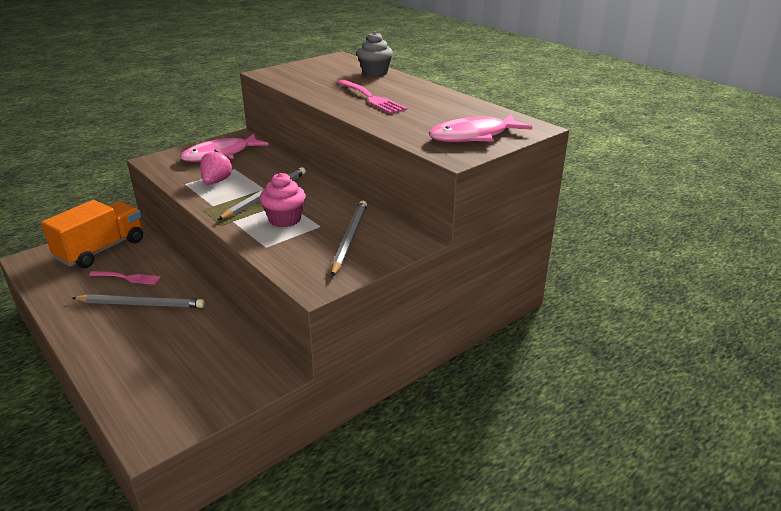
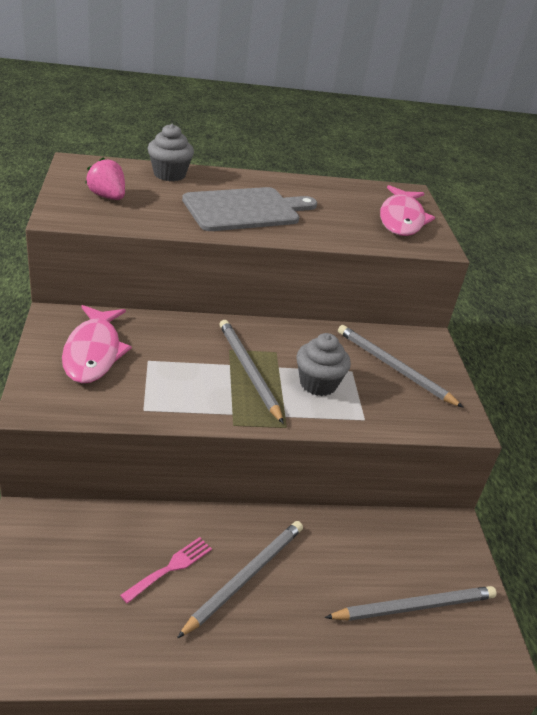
camera: 60 degrees left, 5 degrees up
orange truck [41,200,143,268] -> none
pink strawberry [200,150,233,185] -> pink strawberry moved to [85,157,125,200]
pink cupcake [260,173,306,227] -> grey cupcake [296,333,351,396]
pink fork [337,80,407,114] -> grey cutting board [182,187,317,231]
none -> grey pencil [325,586,497,621]

